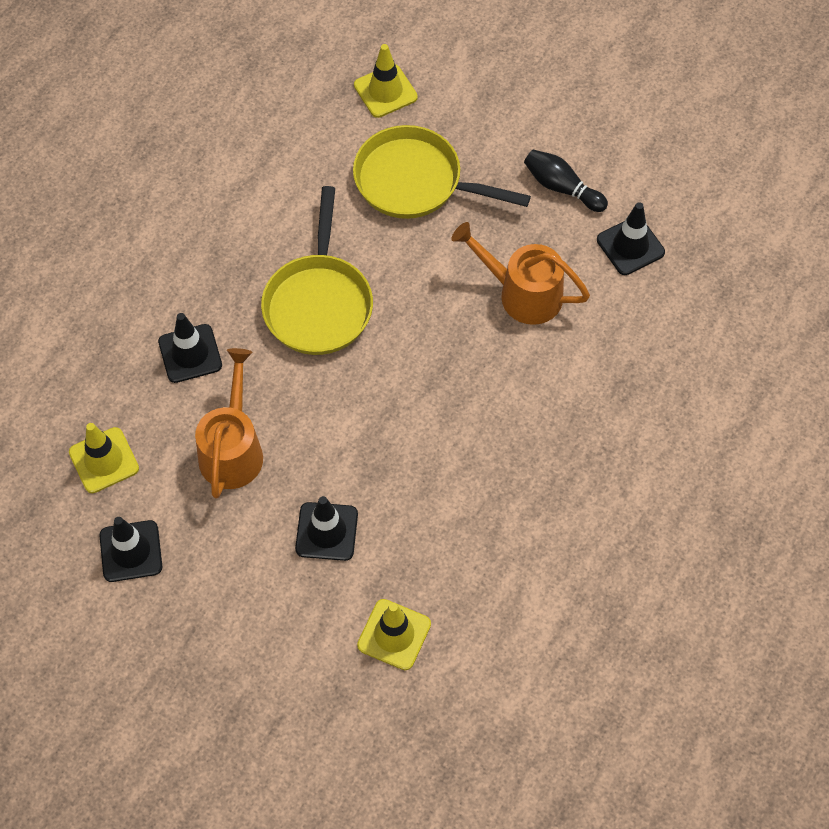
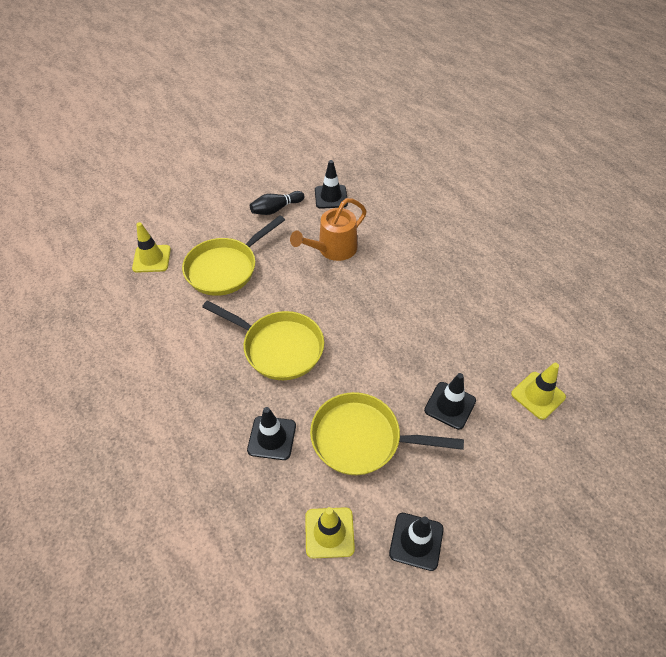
camera: 65 degrees left, 10 degrees down
orange watering can [195,348,263,499] -> yellow pan [310,392,464,475]

